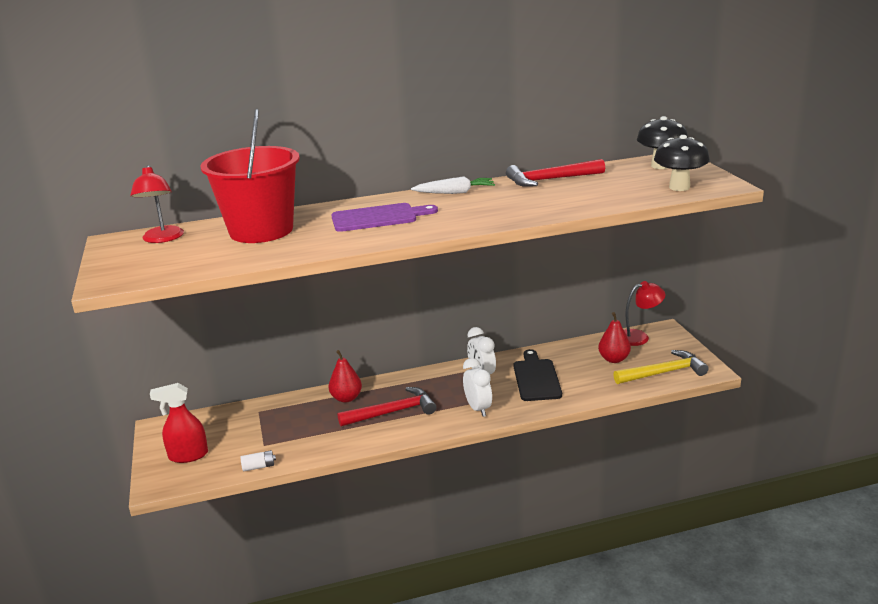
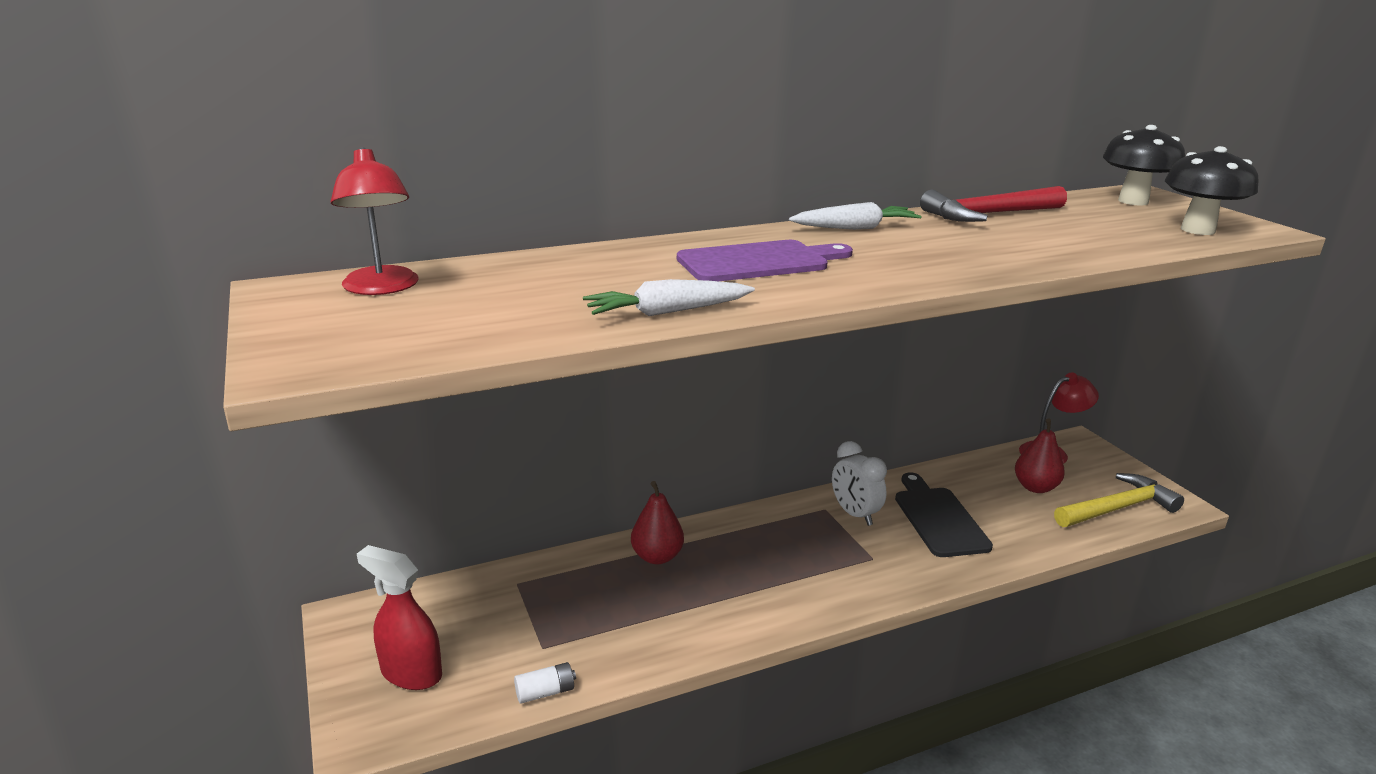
camera: 10 degrees left, 0 degrees up
red spray bottle [150,383,208,463] -> red spray bottle turned 45 degrees clockwise [357,545,442,690]
red bucket [200,108,300,243] -> none
red hammer [337,387,437,426] -> none
white clock [463,358,492,417] -> none
none -> white carrot [583,279,755,316]

